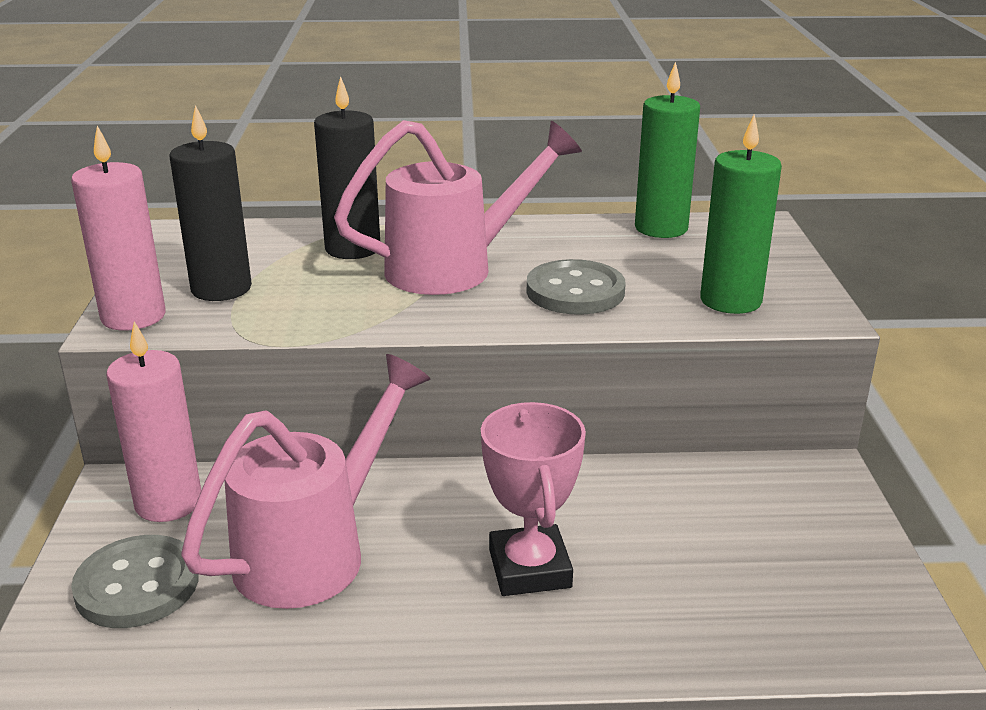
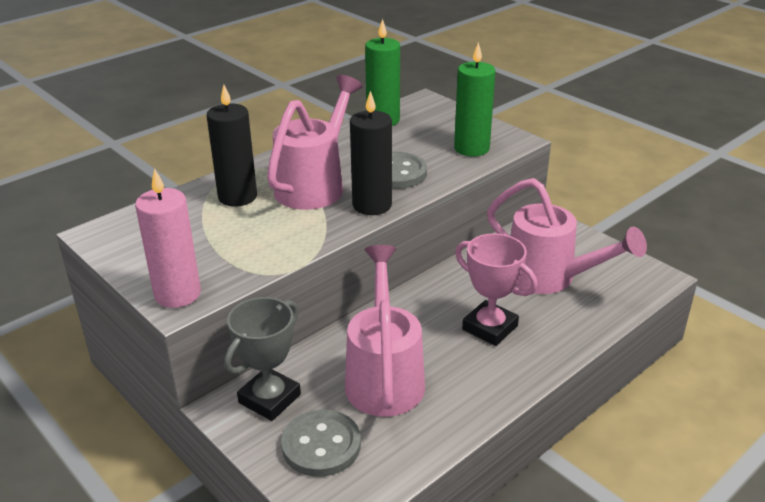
camera: 40 degrees left, 5 degrees up
pink candle [106,321,201,522] -> grey trophy [224,297,301,421]
black candle [169,105,252,301] -> black candle moved to [350,91,392,215]
none -> pink watering can [487,178,647,294]

